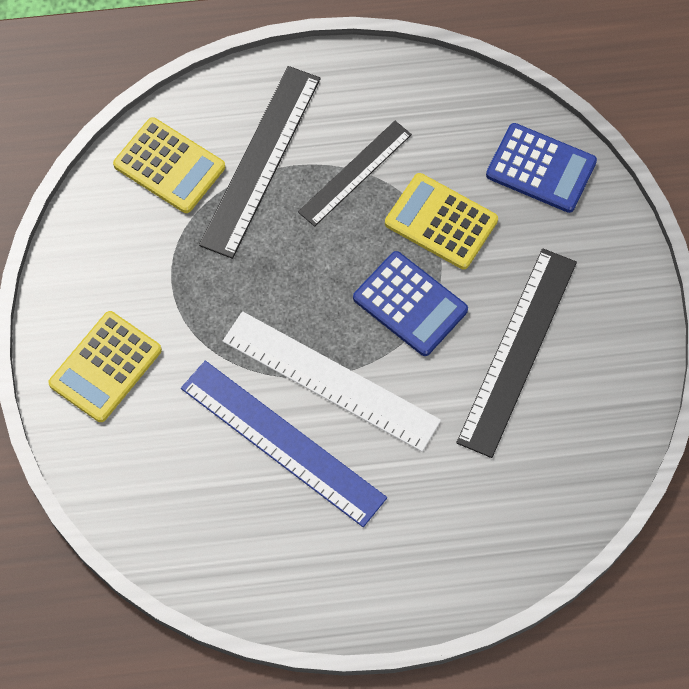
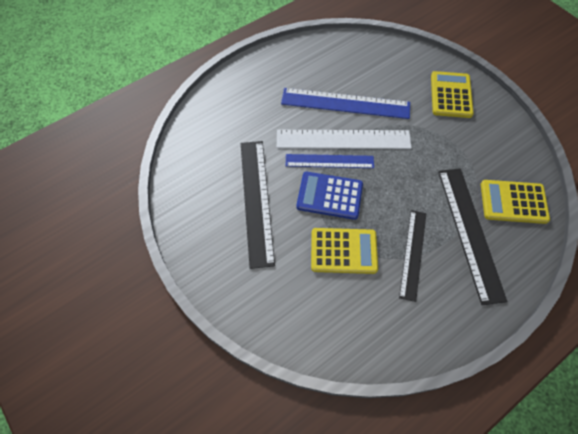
camera: 150 degrees right, 5 degrees down
blue calculator [486,123,597,213] -> none
none -> blue ruler [286,154,374,168]

